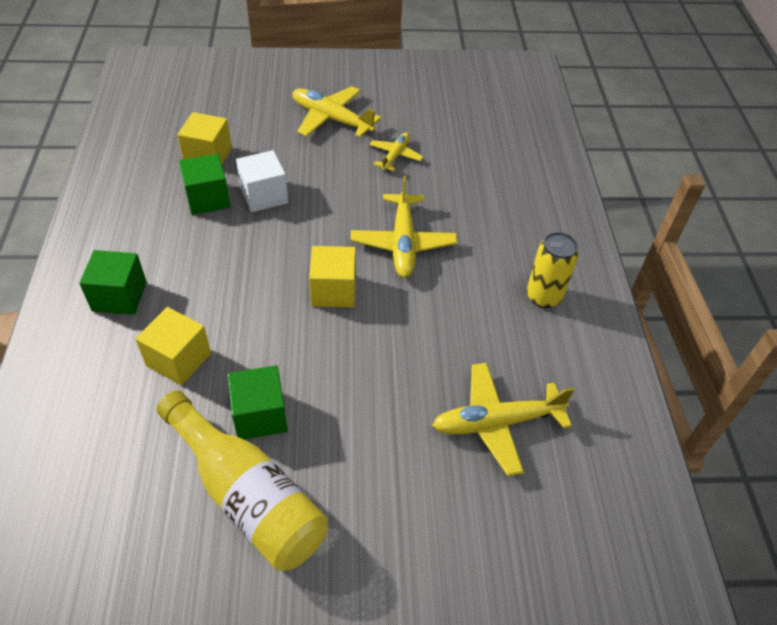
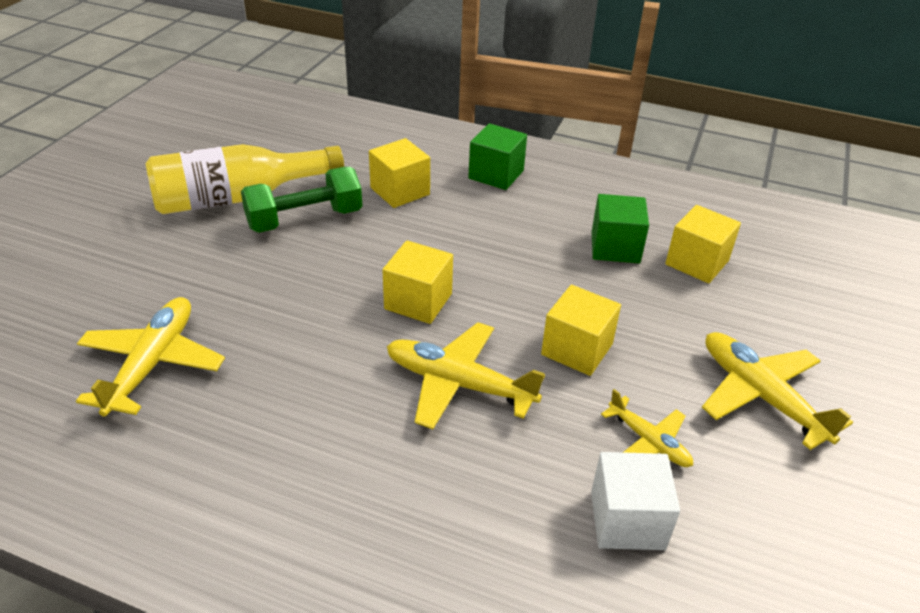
camera: 115 degrees right, 10 degrees down
green cube [228,365,288,440] -> green dumbbell [241,167,362,233]
white cube [236,150,288,212] -> white cube moved to [591,452,680,550]
yellow plane [293,86,381,137] -> yellow plane turned 90 degrees counterclockwise [702,332,853,450]
yellow can [527,232,579,308] -> none
none -> yellow cube [541,285,621,376]

